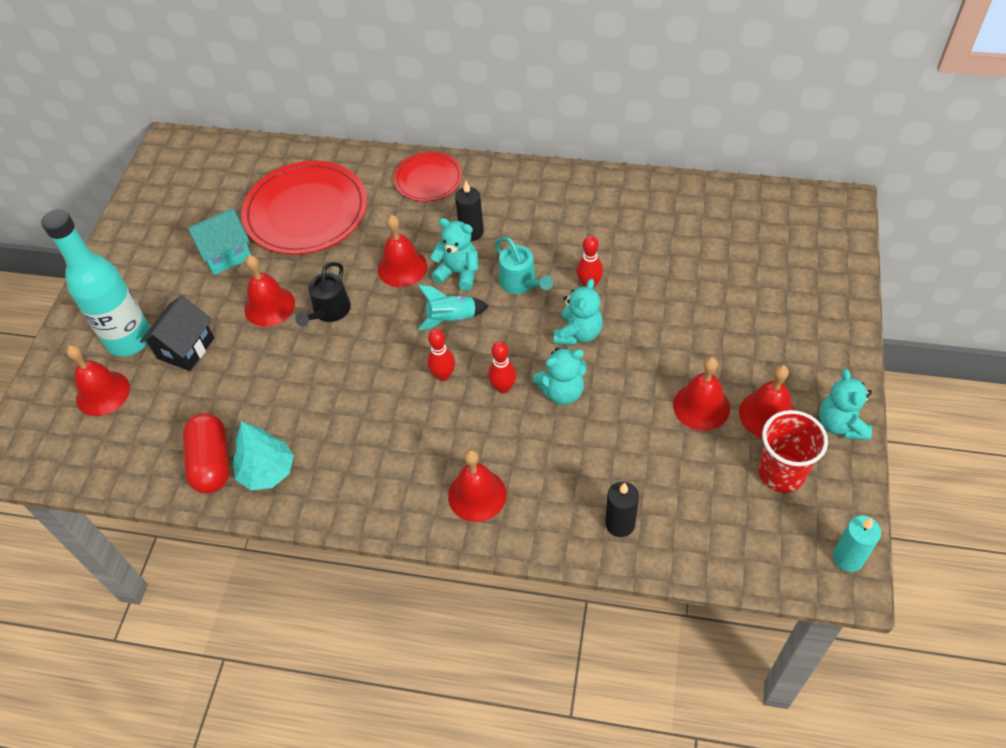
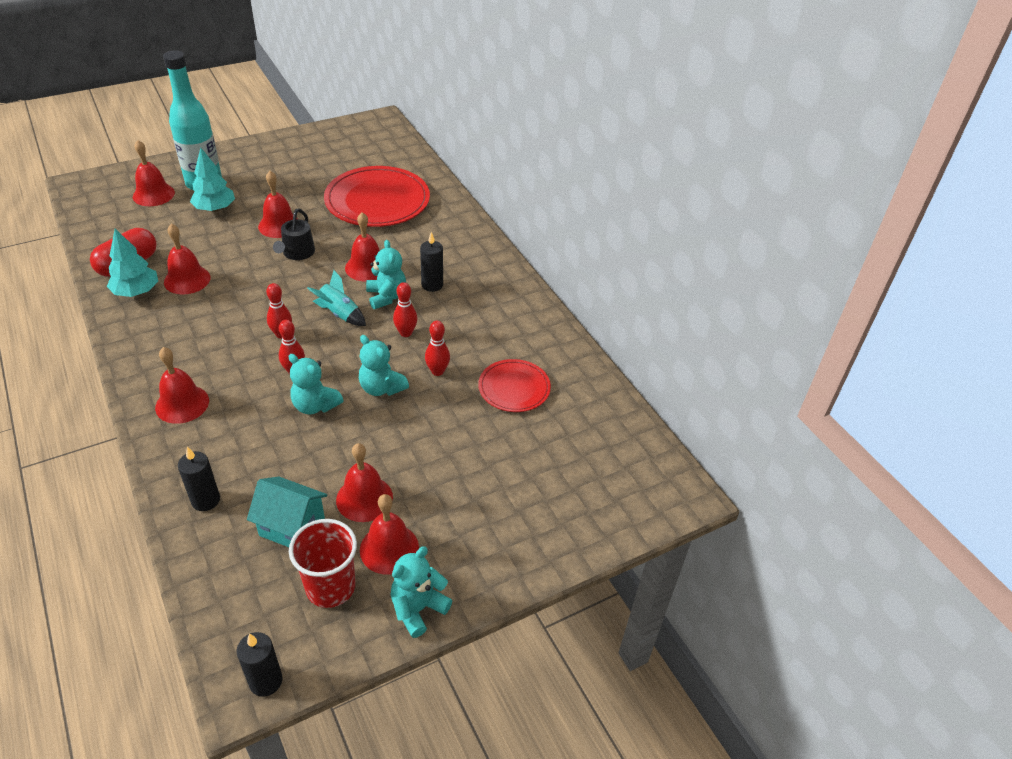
camera: 45 degrees right, 10 degrees down
black house [140,295,214,371] -> turquoise tree [190,148,235,212]
turquoise house [187,208,251,275] -> turquoise house moved to [247,476,327,547]
black watering can [295,262,351,327] -> black watering can turned 60 degrees counterclockwise [273,208,315,260]
red plate [394,152,462,202] -> red plate moved to [478,359,551,412]
turquoise watering can [495,237,553,294] -> red bowling pin [393,282,417,337]
turquoise teddy bear [554,279,603,345] -> turquoise teddy bear turned 60 degrees clockwise [359,335,409,396]
turquoise candle [833,516,881,572] -> black candle [237,632,283,697]
none -> red bell [164,223,210,295]

